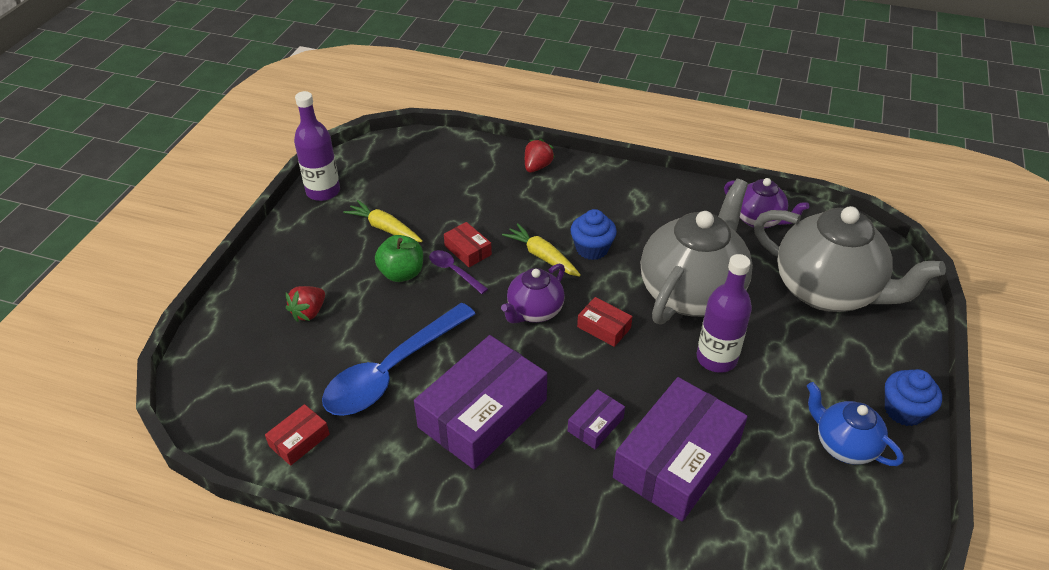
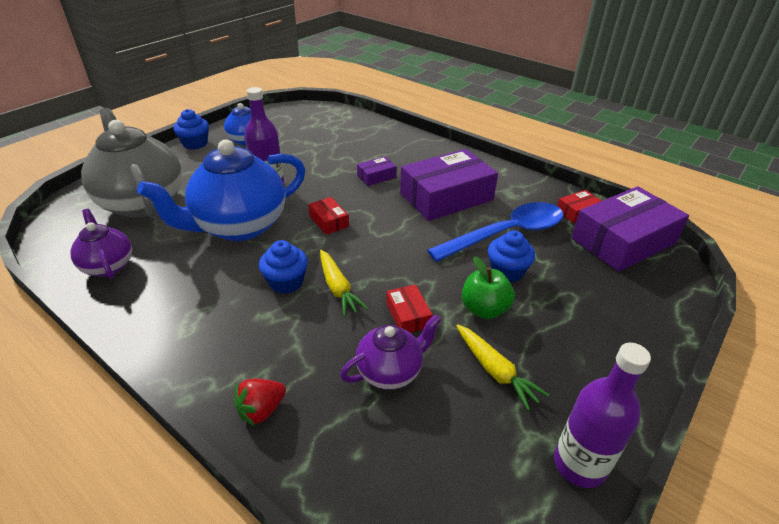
camera: 160 degrees left, 5 degrees down
red strawberry [286,286,325,322] -> none
purple spoon [429,250,488,294] -> none
purple teapot [501,263,565,324] -> purple teapot moved to [340,314,441,390]
purple box [613,377,748,522] -> purple box moved to [571,186,689,272]
grey teapot [641,179,753,324] -> blue teapot [137,140,305,241]
none -> blue cupcake [488,230,535,282]

